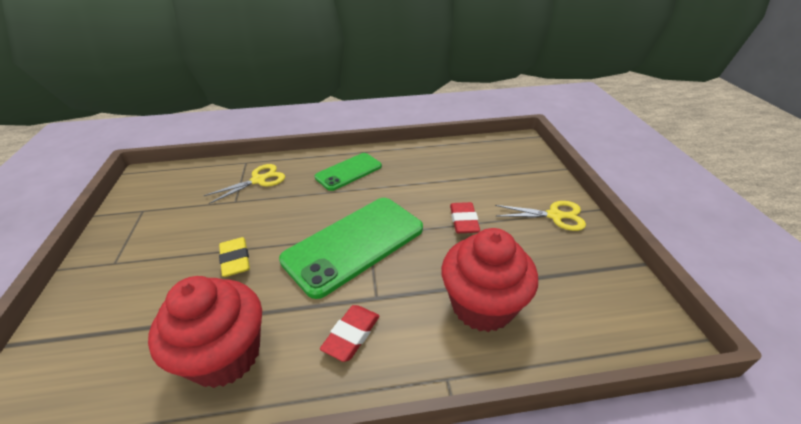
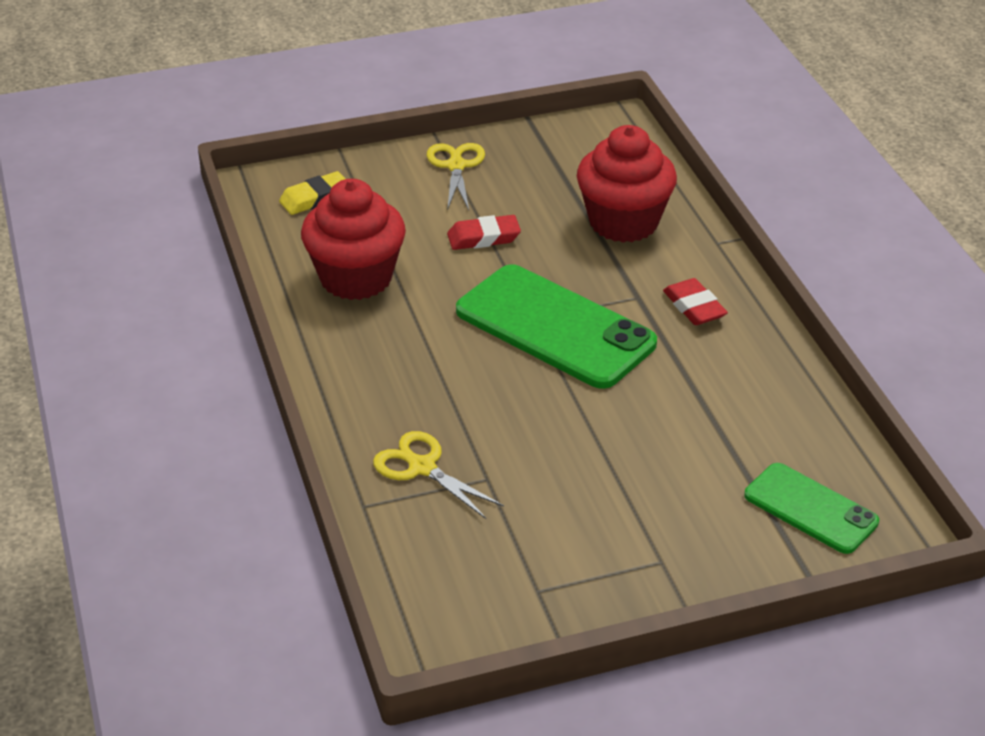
camera: 100 degrees left, 0 degrees up
red cupcake [148,276,262,388] -> red cupcake moved to [301,179,406,300]
yellow eraser [219,237,250,277] -> yellow eraser moved to [279,171,346,215]
green phone [315,153,382,191] -> green phone moved to [744,463,879,554]
red eraser [320,305,380,362] -> red eraser turned 45 degrees clockwise [663,278,728,325]

